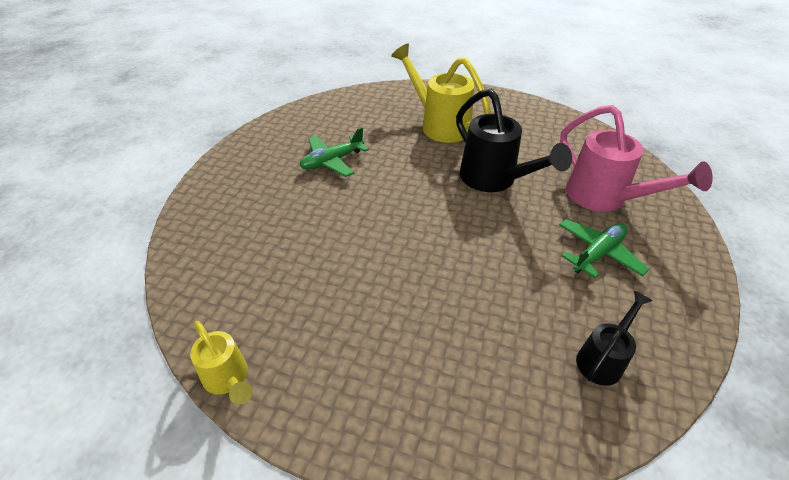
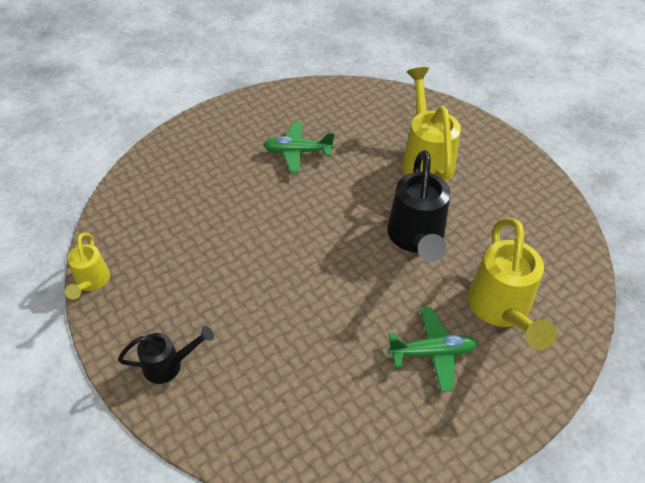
camera: 35 degrees right, 5 degrees up
pink watering can [560,105,713,212] -> yellow watering can [468,218,557,350]
black watering can [576,291,653,386] -> black watering can moved to [118,326,214,384]

